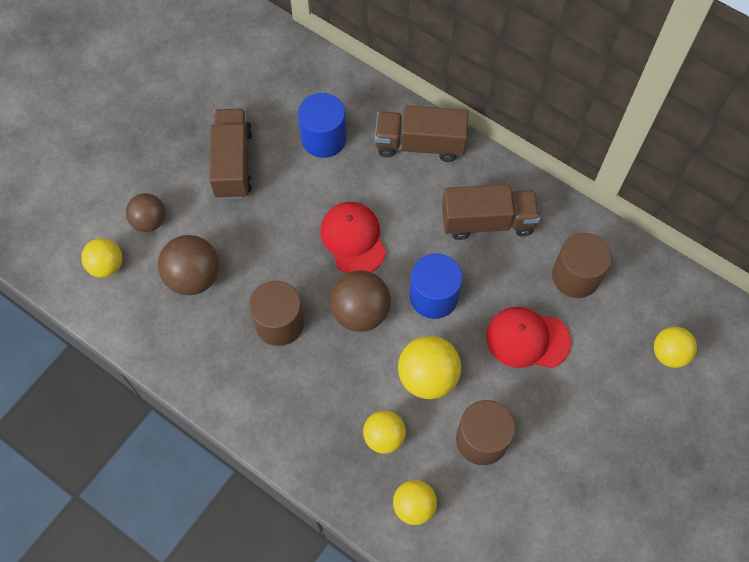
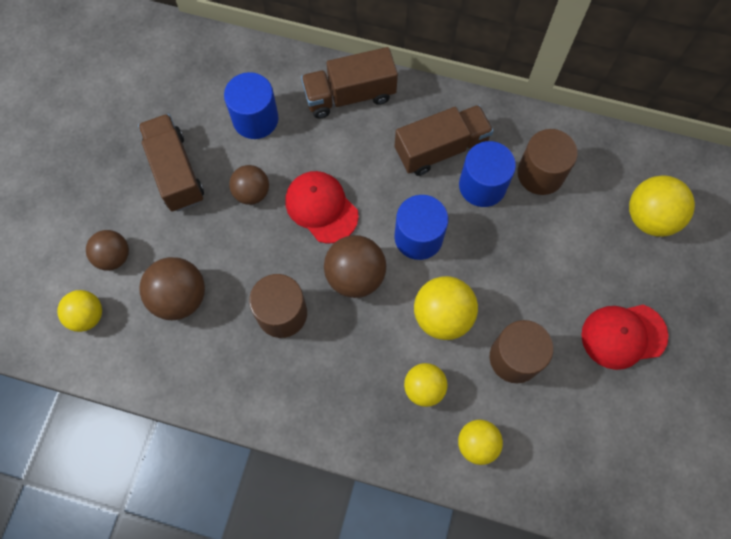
camera: 20 degrees left, 5 degrees up
red cap [486,307,571,368] -> red cap moved to [581,305,668,370]
yellow ball [654,327,697,368] -> yellow ball [629,176,695,237], size x1.51
none -> brown ball [229,165,269,205]
none -> blue cylinder [459,141,516,207]

